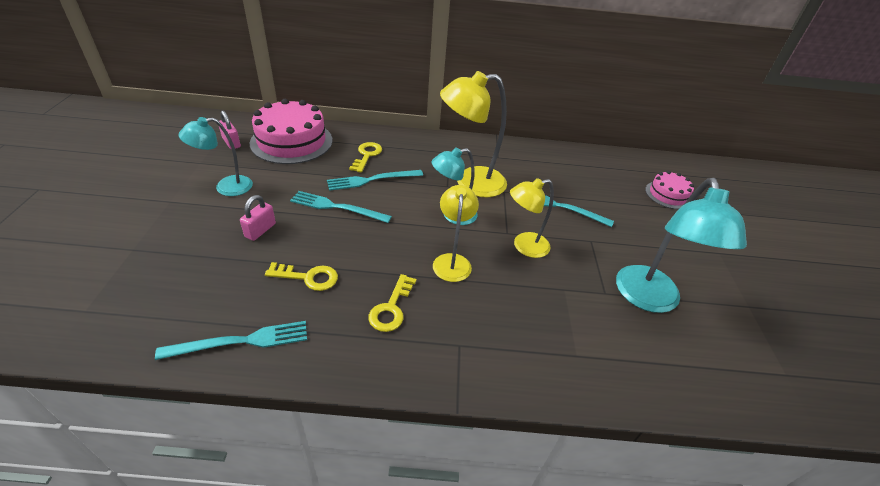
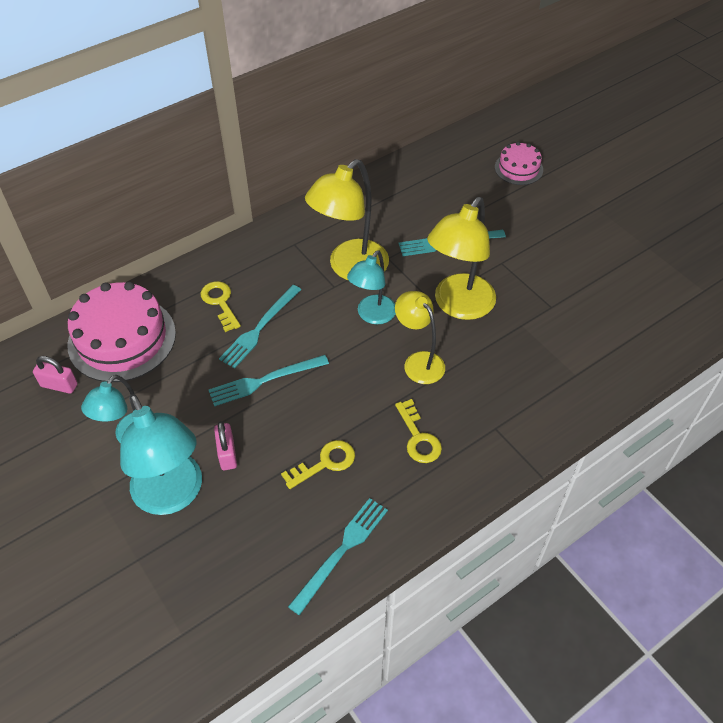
camera: 35 degrees left, 10 degrees up
yellow lamp [510,178,554,258] -> yellow lamp [427,197,496,320], size x1.59
turquoise lamp [616,178,747,313] -> turquoise lamp moved to [120,394,202,515]

